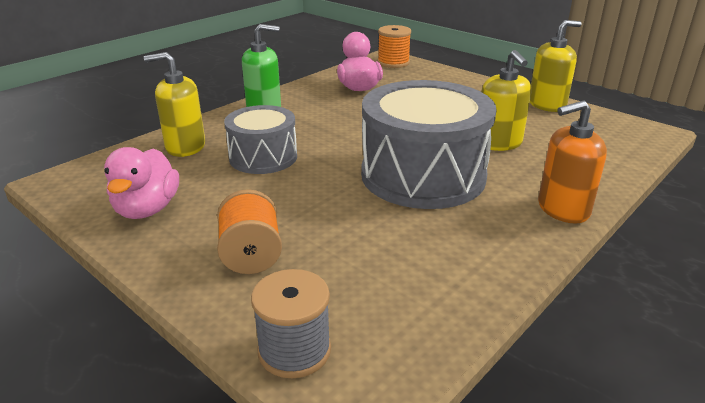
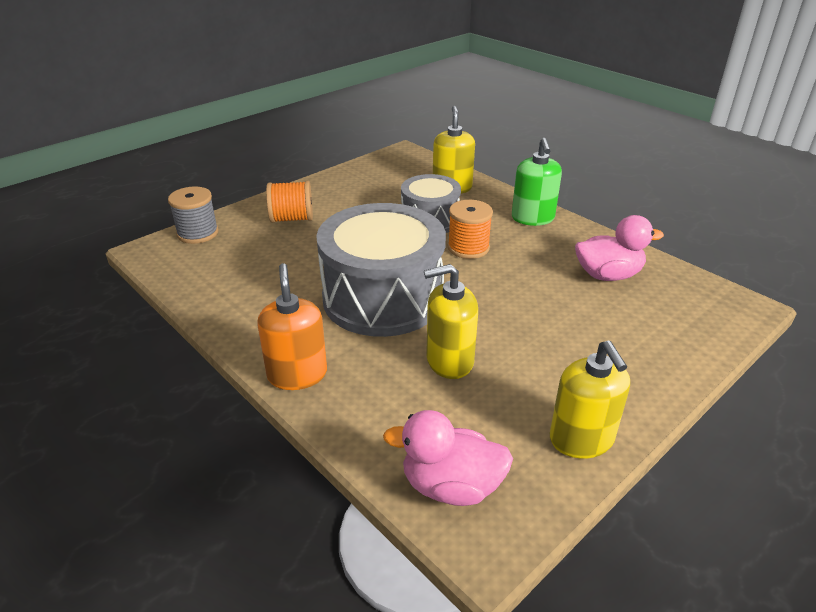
camera: 95 degrees right, 5 degrees up
pink duck [104,147,179,219] -> pink duck moved to [383,410,513,506]
orange spool [378,25,411,68] -> orange spool moved to [448,200,493,259]

